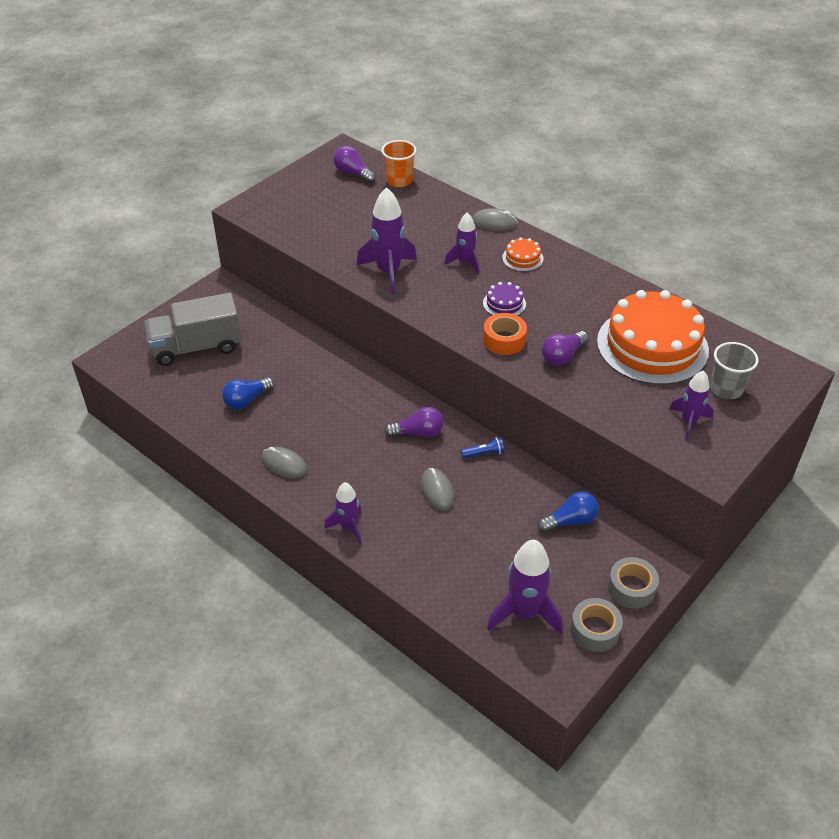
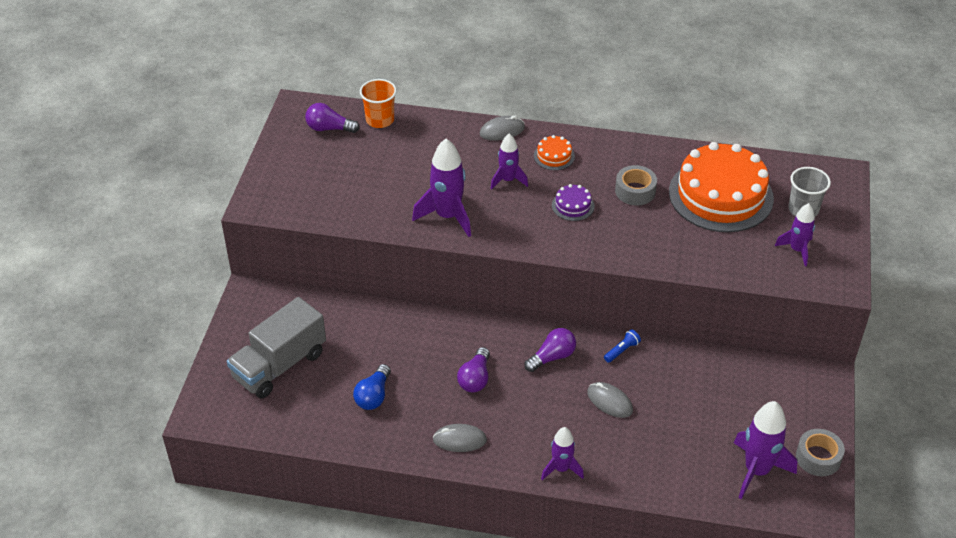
camera: 30 degrees left, 0 degrees up
orange tape [483,313,527,355] -> none
blue light bulb [538,491,599,532] -> none
purple light bulb [542,331,589,366] -> purple light bulb moved to [457,347,490,392]
grey tape [608,557,659,609] -> grey tape moved to [615,165,657,206]

